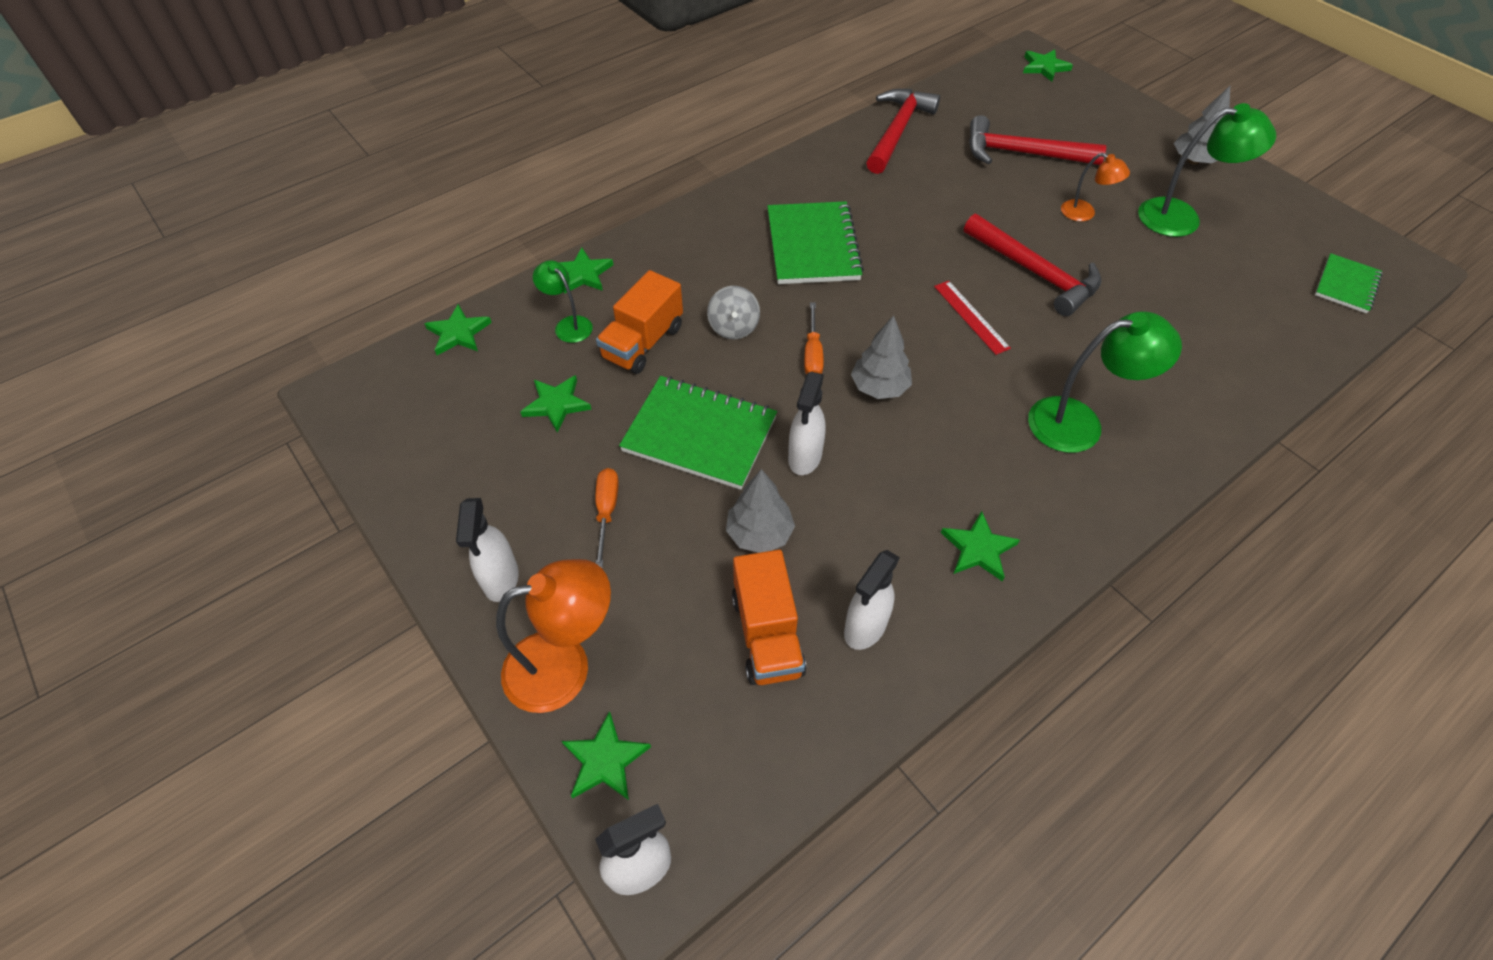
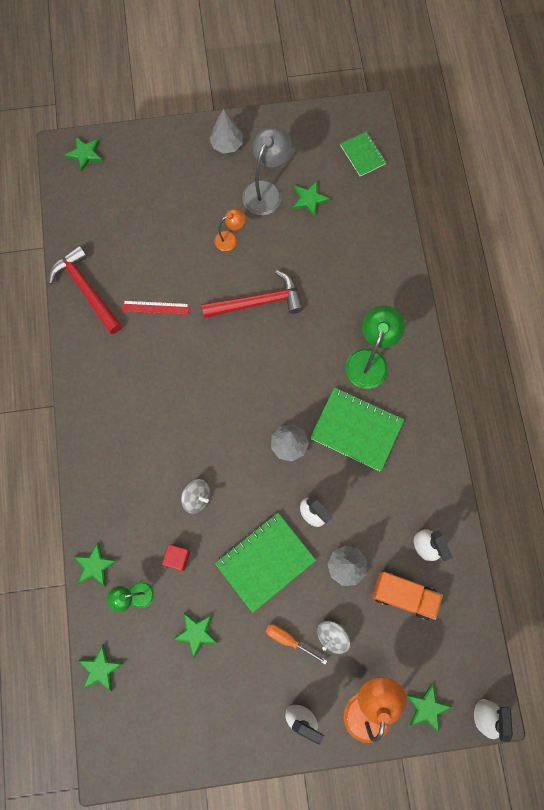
camera: 60 degrees left, 20 degrees up
orange truck [596,270,683,374] -> red cube [162,544,190,571]
green notebook [767,201,864,284] -> green notebook moved to [310,387,404,471]
orange screwdriver [804,302,824,374] -> none
red ruler [934,281,1011,355] -> red ruler moved to [122,301,190,315]
green star [941,511,1020,581] -> green star moved to [293,181,330,217]
red hammer [969,115,1106,165] -> none
green lamp [1138,103,1276,237] -> grey lamp [242,126,292,215]
none -> grey spinning top [317,621,350,654]

